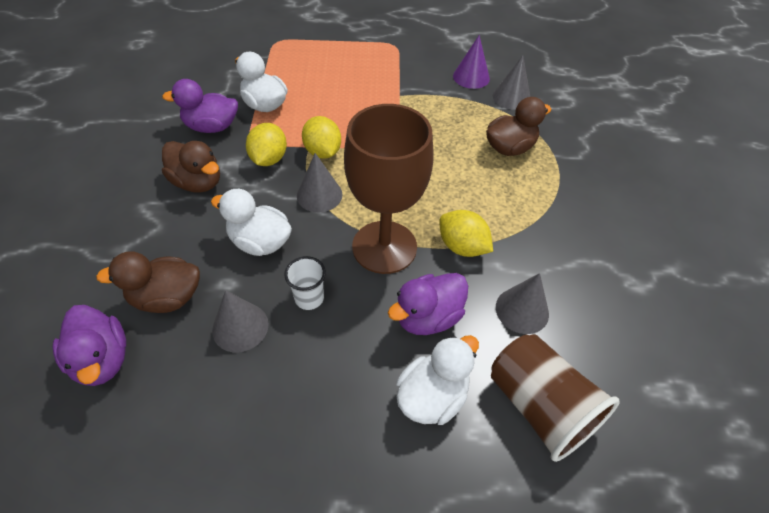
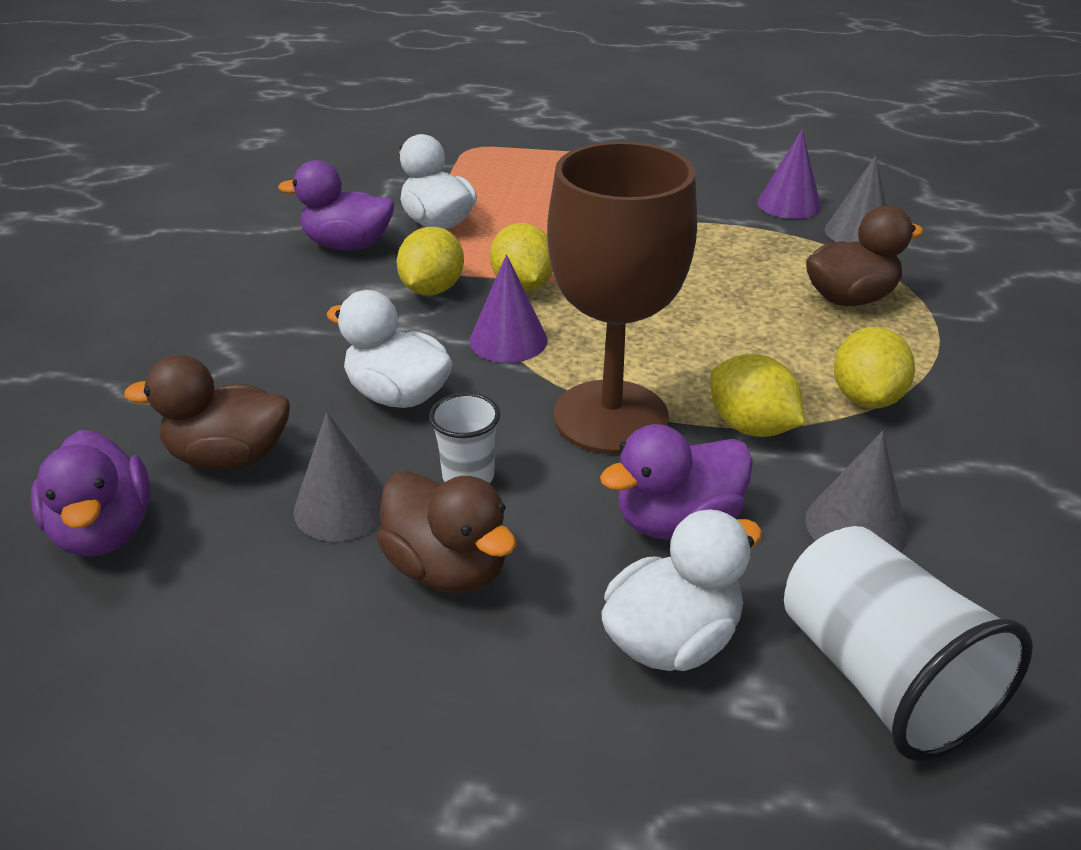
camera: 10 degrees right, 15 degrees down
brown duck [162,141,220,193] -> brown duck moved to [377,471,516,593]
grey cone [297,153,342,212] -> purple cone [470,254,548,363]
brown cup [491,334,620,462] -> white cup [784,526,1033,761]
none -> yellow lemon [834,327,915,408]

